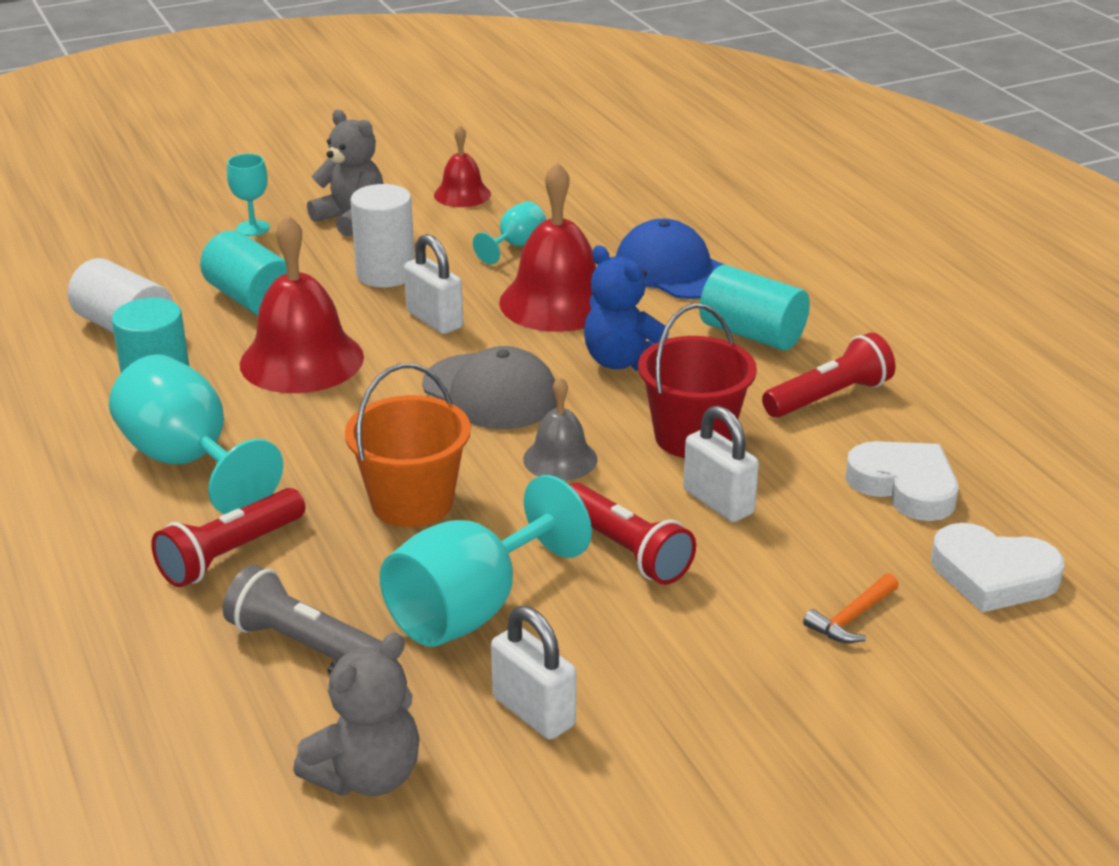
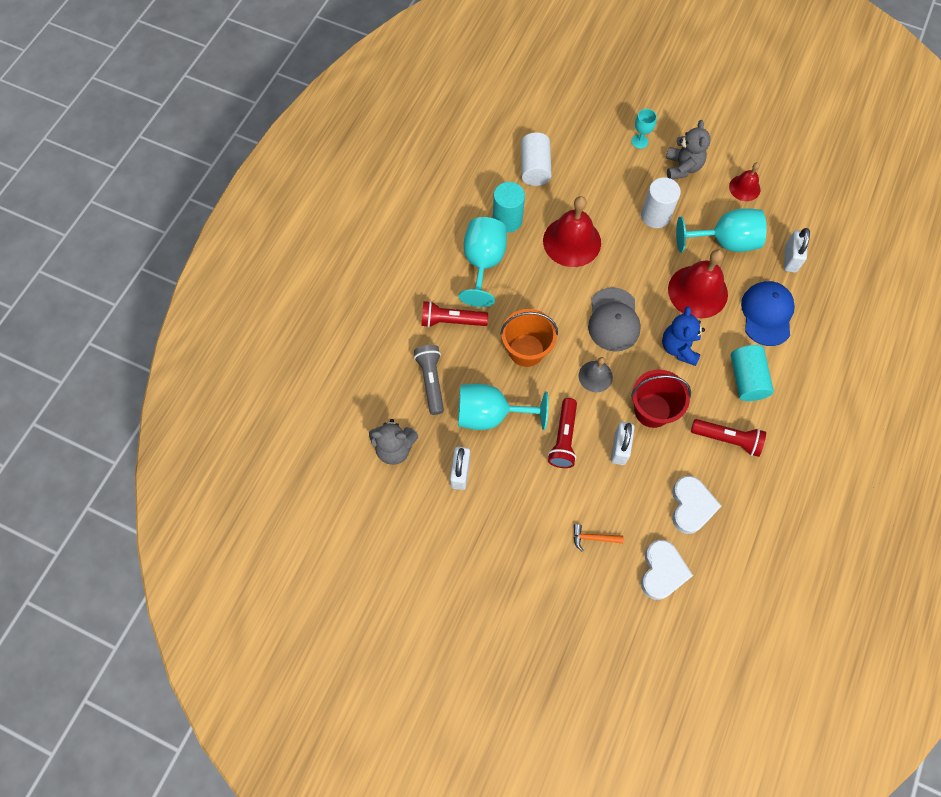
camera: 50 degrees right, 35 degrees up
turquoise cylinder [200,230,287,316] -> none
white padlock [404,234,463,334] -> white padlock moved to [784,228,810,273]
turquoise goblet [473,201,546,264] -> turquoise goblet [676,208,767,253], size x1.97
white heart [931,523,1064,612] -> white heart turned 150 degrees counterclockwise [641,540,693,600]

